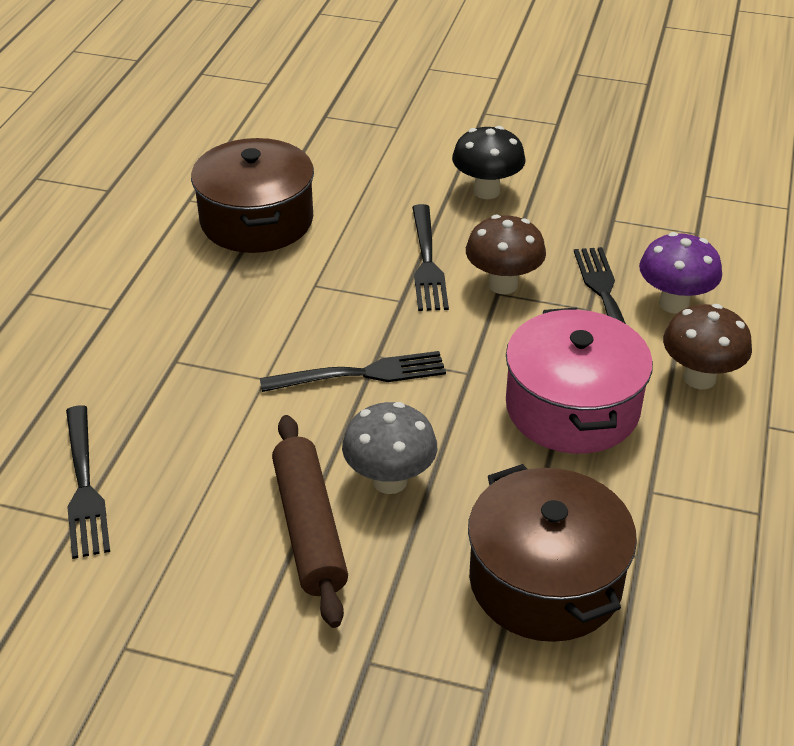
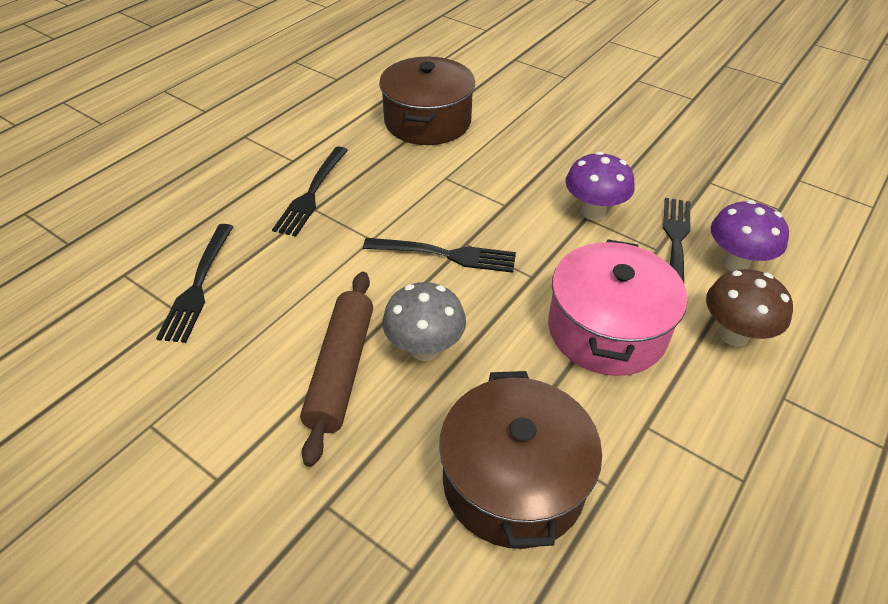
camera: 20 degrees right, 5 degrees up
black fork [412,204,449,311] -> black fork moved to [272,147,348,237]
black mushroom [452,126,526,199] -> none
brown mushroom [466,215,546,294] -> purple mushroom [565,152,635,221]

